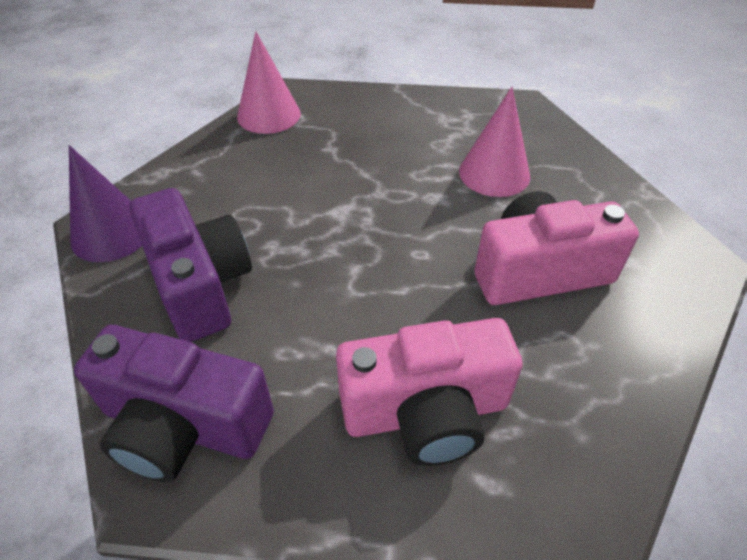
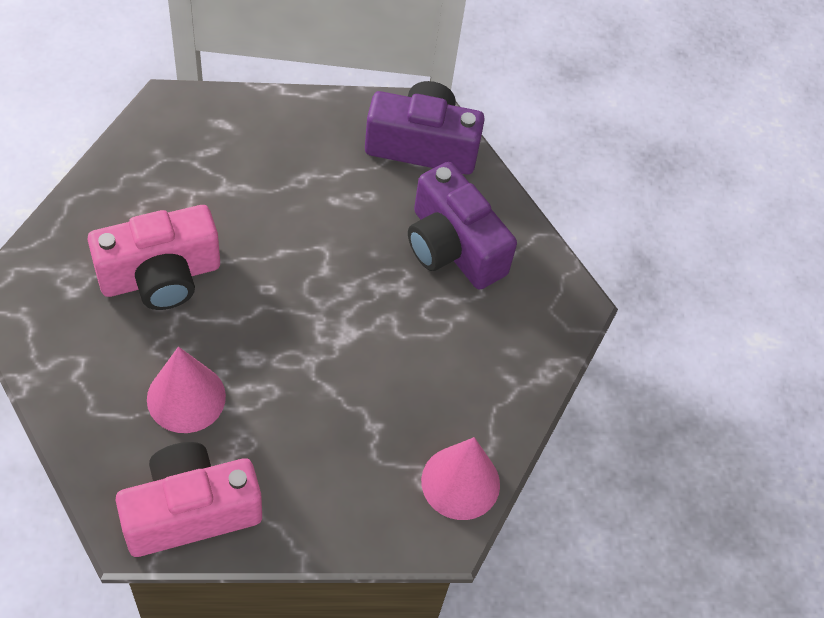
camera: 165 degrees right, 10 degrees up
purple cone [69,145,142,262] -> none
pink camera [336,318,523,466] -> pink camera moved to [116,442,262,557]

